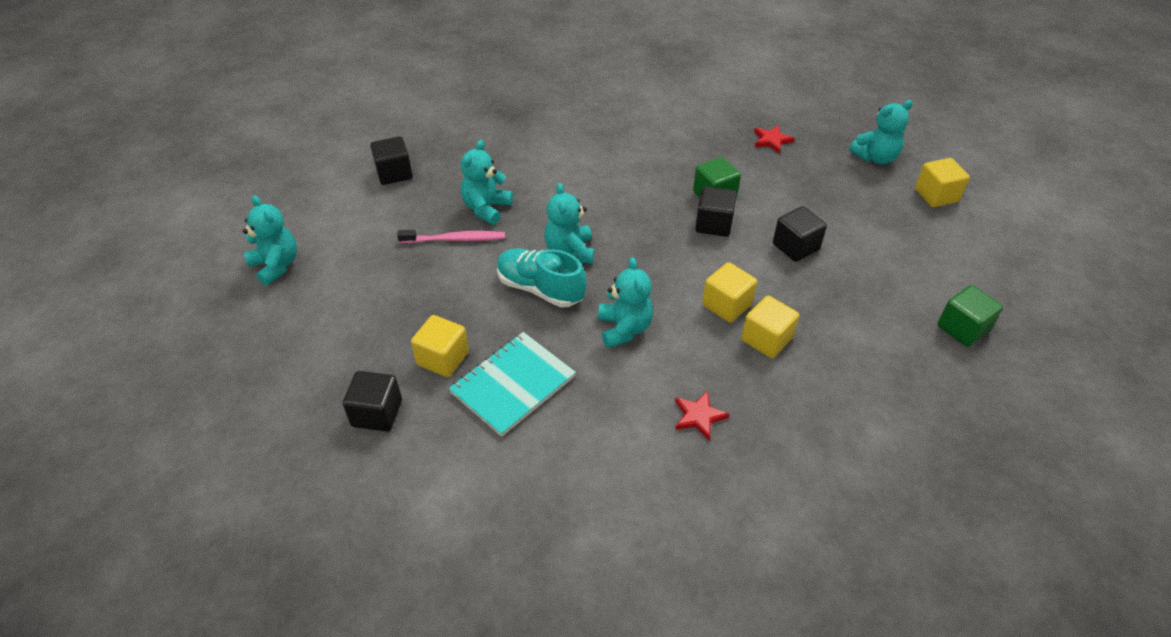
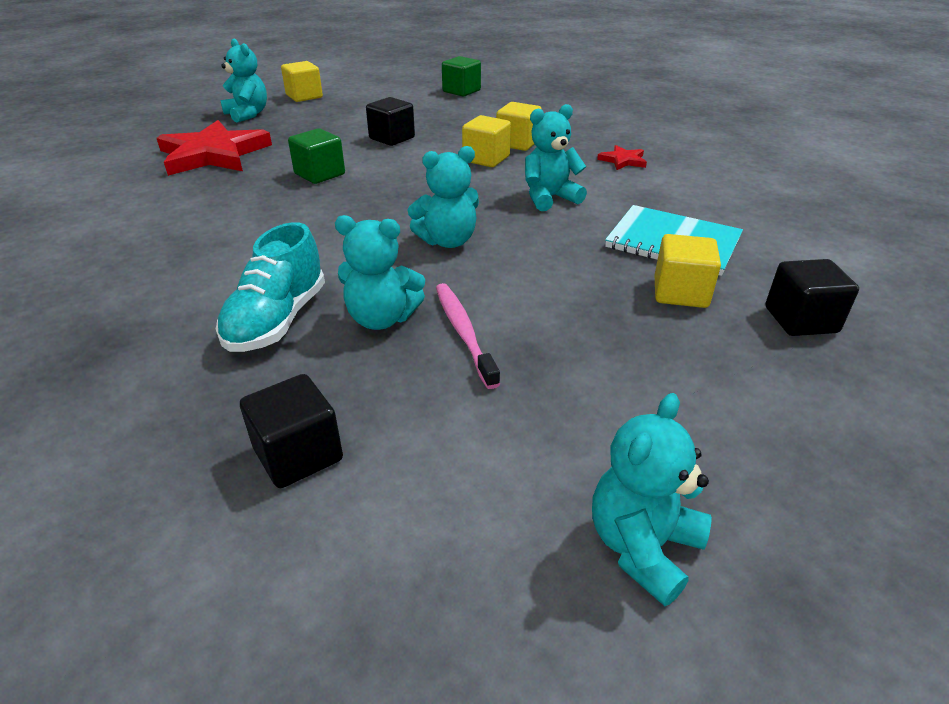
camera: 105 degrees left, 10 degrees down
turquoise shoe [497,248,587,308] -> turquoise shoe moved to [216,222,325,352]
black cube [695,186,737,237] -> none
red star [754,125,795,154] -> red star [157,120,272,176], size x2.29

